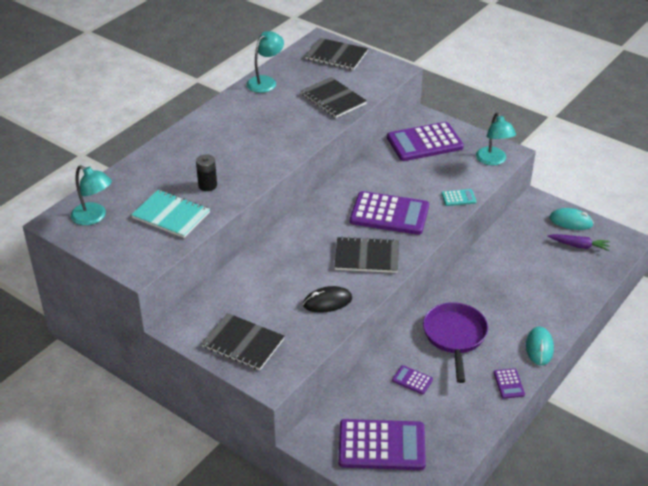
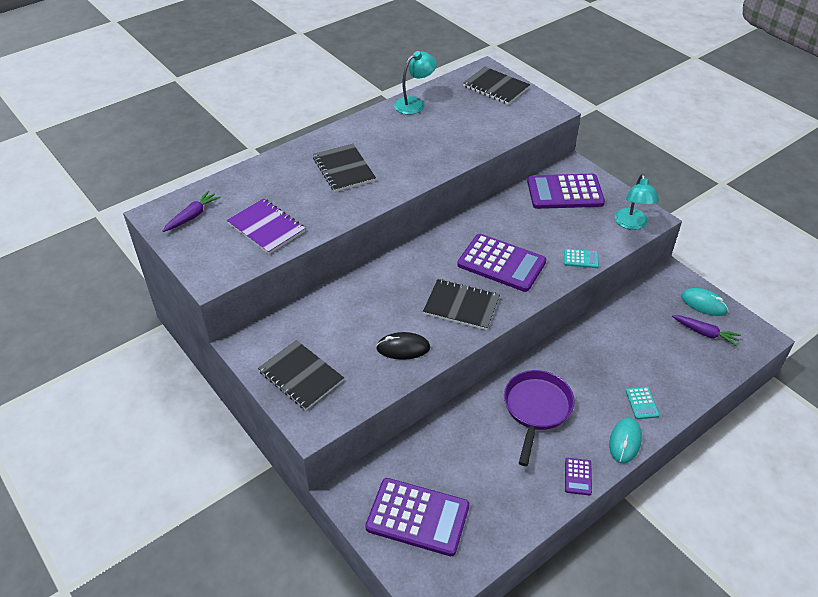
camera: 15 degrees right, 5 degrees up
turquoise lamp [71,165,112,225] -> purple carrot [163,191,220,232]
turquoise notebook [131,190,210,238] -> purple notebook [227,198,306,254]
black battery [196,154,217,191] -> none
black notebook [301,77,367,118] -> black notebook moved to [313,144,376,192]
purple calculator [392,365,433,394] -> none
none -> turquoise calculator [626,387,659,419]

